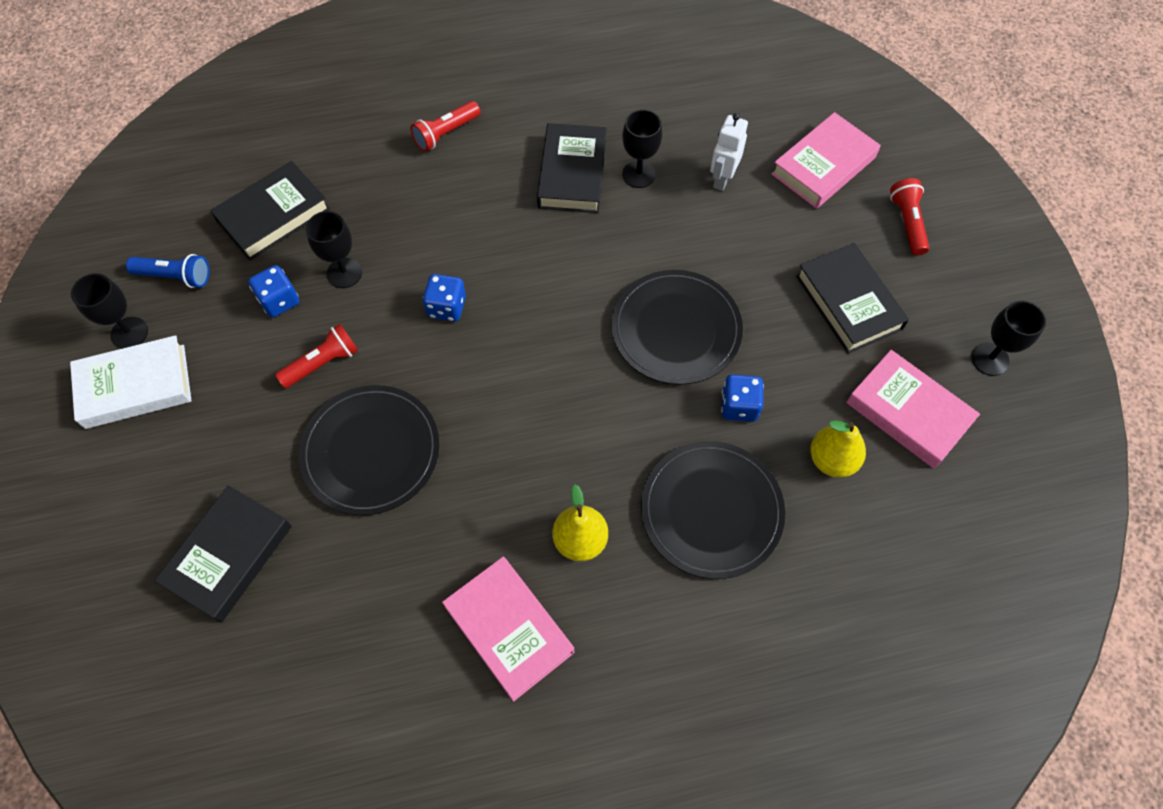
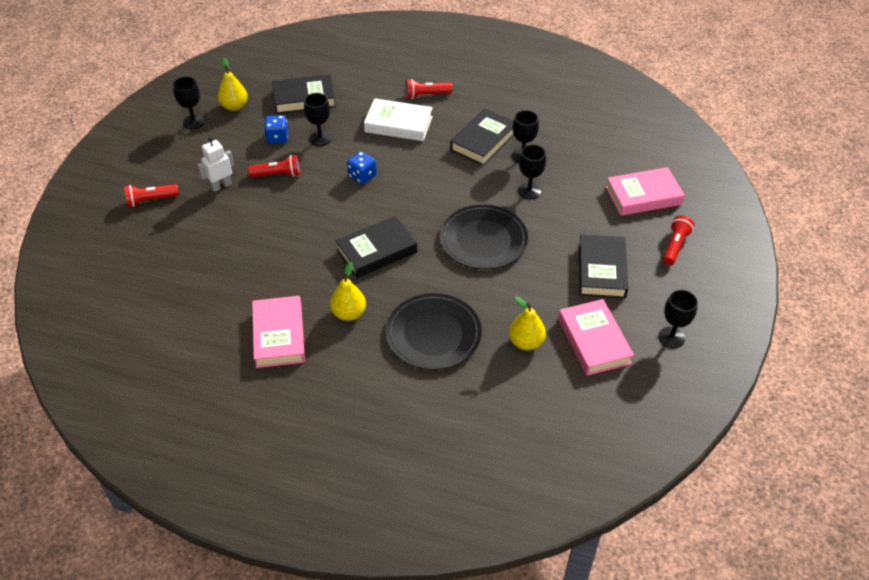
camera: 30 degrees right, 15 degrees down
white book [70,335,192,429] -> white book moved to [364,98,433,141]
blue flashlight [126,254,210,288] -> yellow pear [218,58,248,111]
black book [154,485,292,623] -> black book moved to [336,216,417,278]
black plate [299,385,440,515] -> none
white robot [710,113,748,191] -> white robot moved to [197,137,234,192]
blue dice [721,374,764,422] -> none
none -> red flashlight [124,184,179,207]
none -> black goblet [518,145,546,200]

